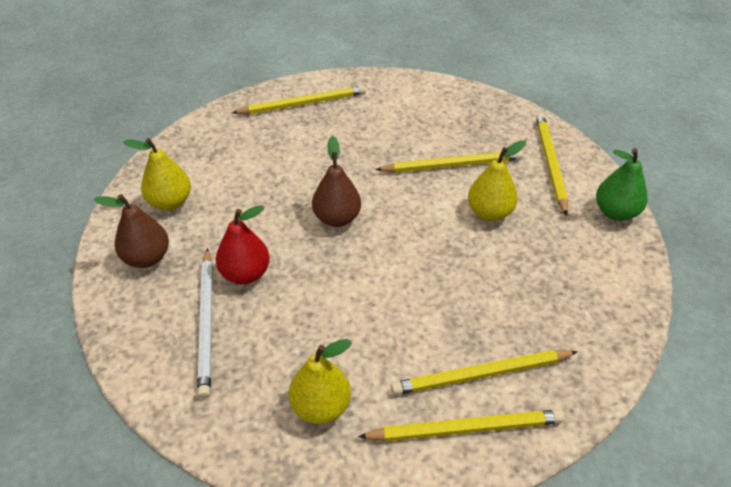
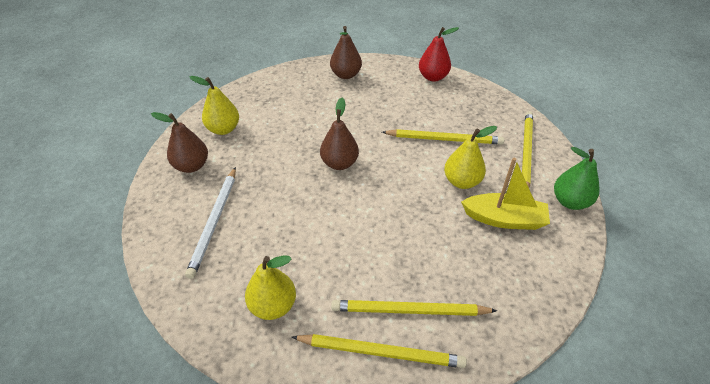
camera: 15 degrees right, 0 degrees up
red pear [216,205,270,284] -> red pear moved to [419,27,459,82]
yellow pencil [232,85,366,114] -> brown pear [330,26,362,79]
none -> yellow boat [461,158,550,230]

